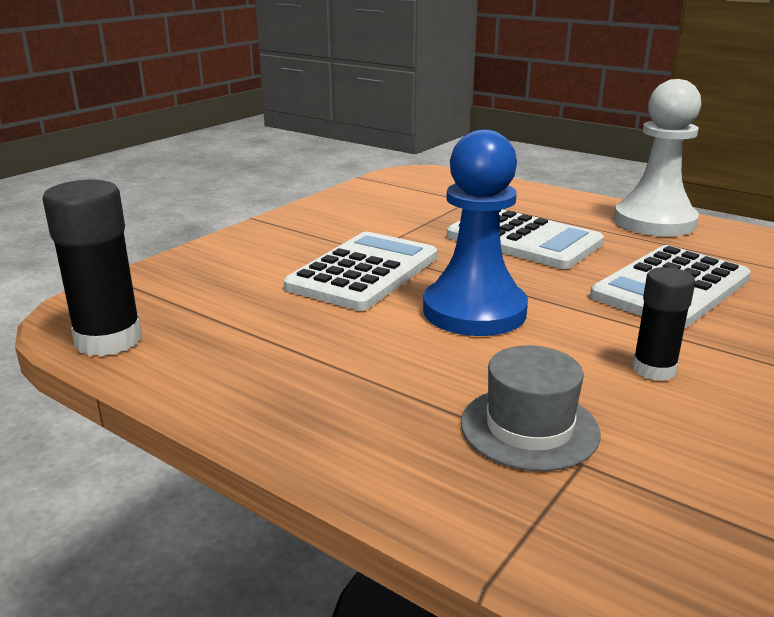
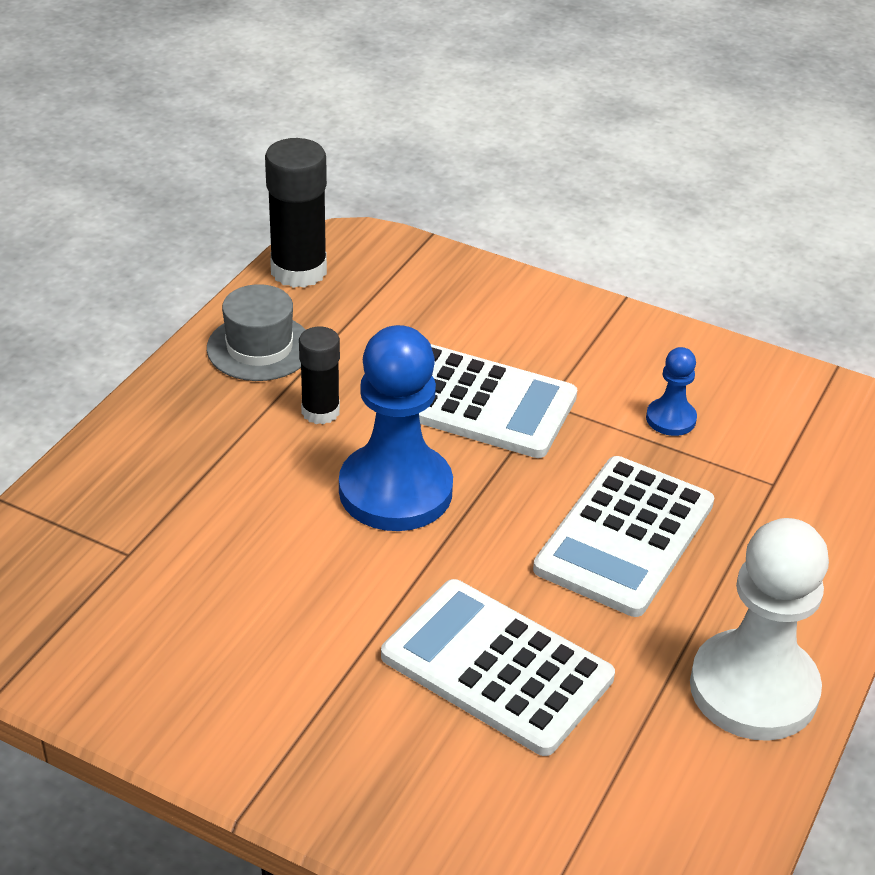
camera: 80 degrees right, 15 degrees up
grey hat [461,345,601,471] -> grey hat moved to [207,284,306,381]
black glue stick [632,267,695,381] -> black glue stick moved to [299,327,340,425]
none -> blue pawn [646,347,697,436]

